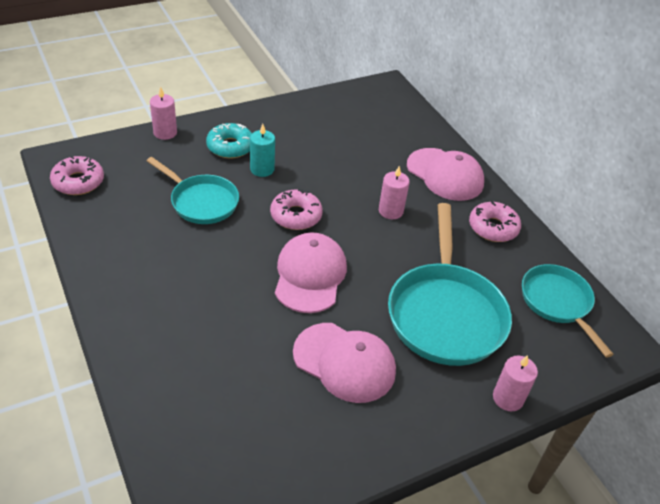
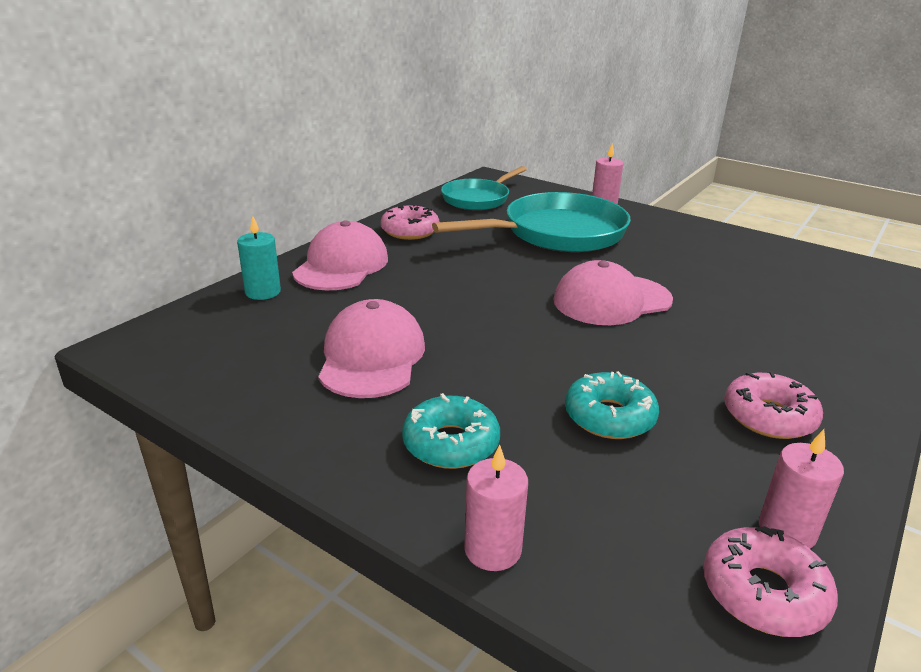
camera: 115 degrees left, 15 degrees down
turquoise pan [147,157,239,224] -> turquoise donut [565,371,659,439]
turquoise candle [250,124,275,177] -> turquoise candle moved to [237,216,281,300]
pink donut [270,189,323,230] -> pink donut moved to [724,372,823,439]
pink cap [293,323,396,403] -> pink cap moved to [318,299,425,398]
pink candle [379,166,410,219] -> pink candle moved to [759,429,844,549]

